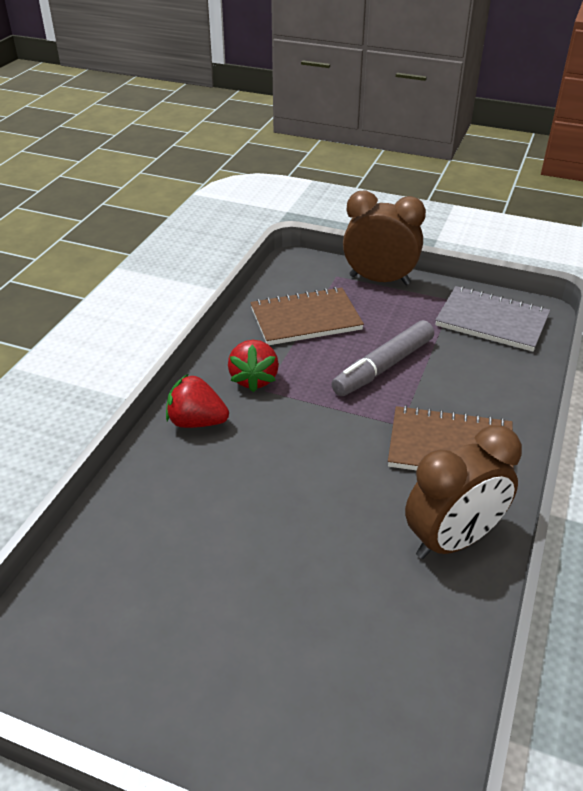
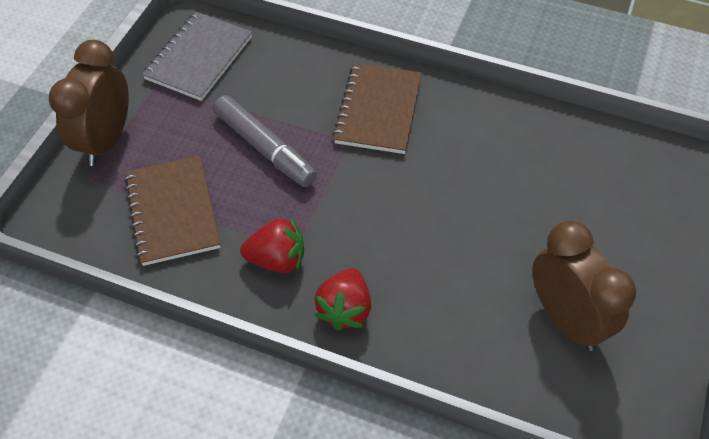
camera: 90 degrees left, 15 degrees up
brown clock [405,425,522,559] -> brown clock moved to [532,221,636,351]

